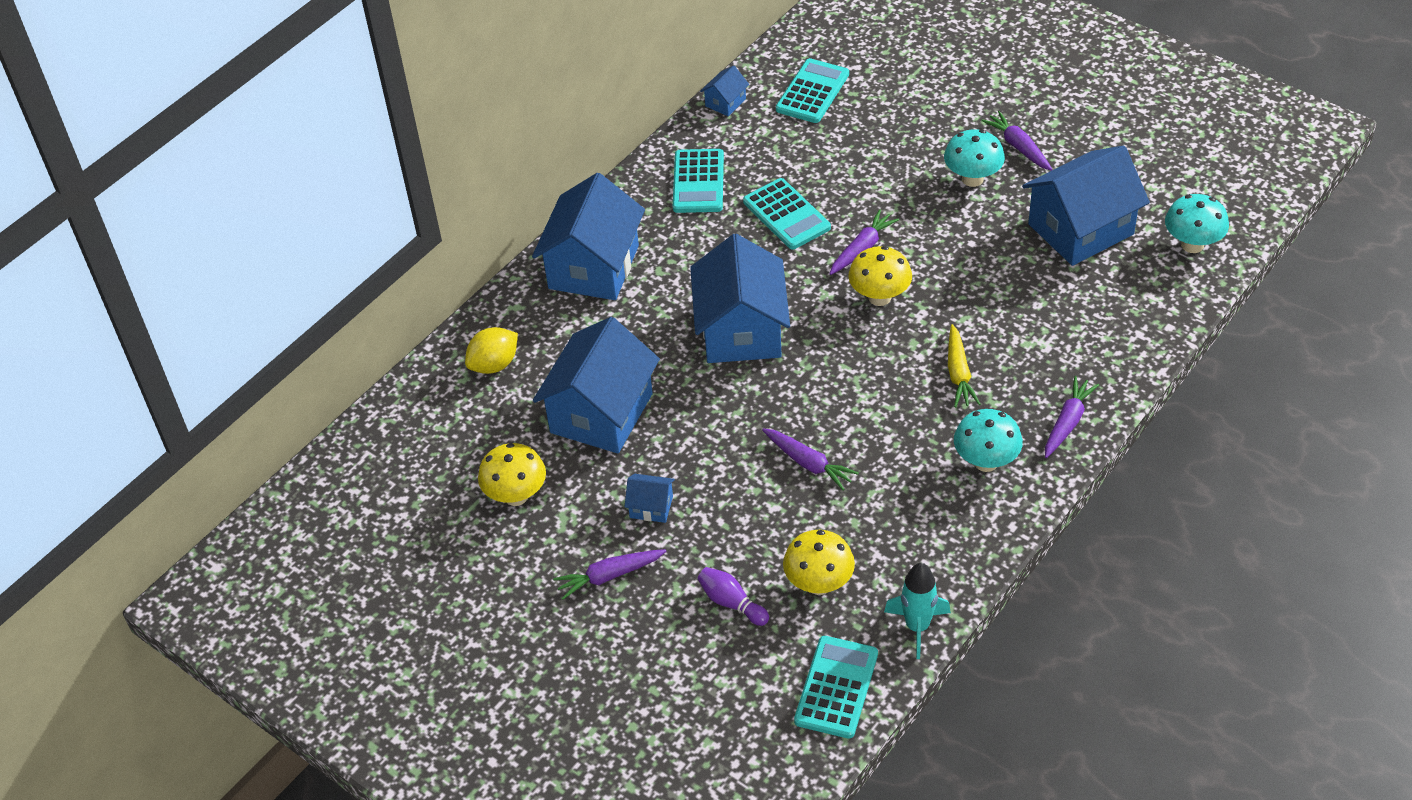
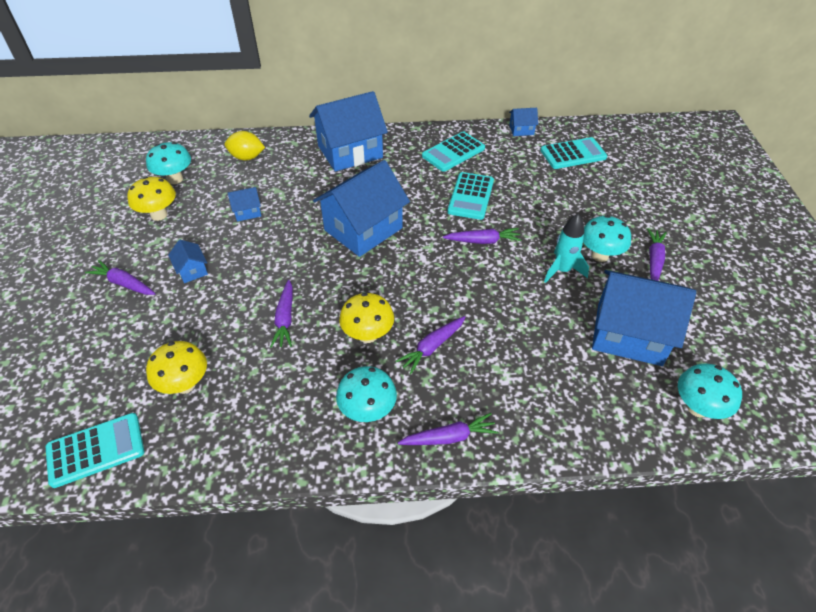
camera: 45 degrees right, 0 degrees up
blue house [533,317,660,453] -> blue house [228,187,261,222], size x0.43
purple bowling pin [697,567,769,626] -> none
yellow mushroom [848,246,912,306] -> yellow mushroom moved to [339,293,394,343]
turquoise rocket [884,563,951,659] -> turquoise rocket moved to [544,214,589,283]
yellow carrot [948,324,981,407] -> purple carrot [395,316,465,374]
none -> turquoise mushroom [146,142,191,184]

